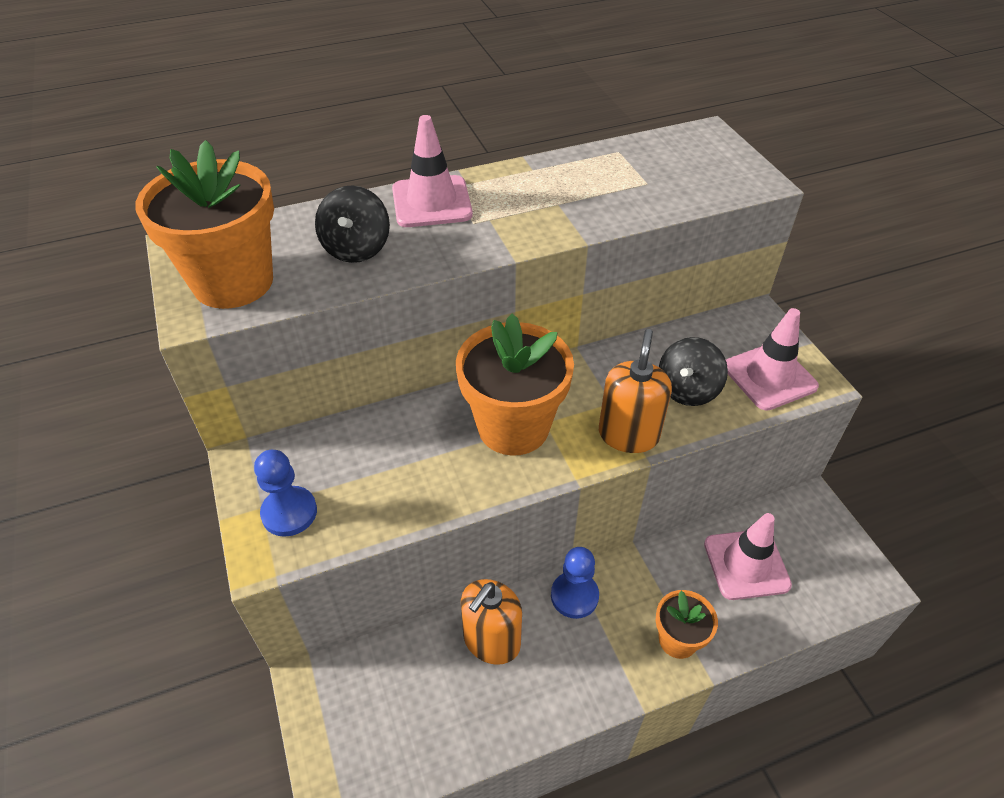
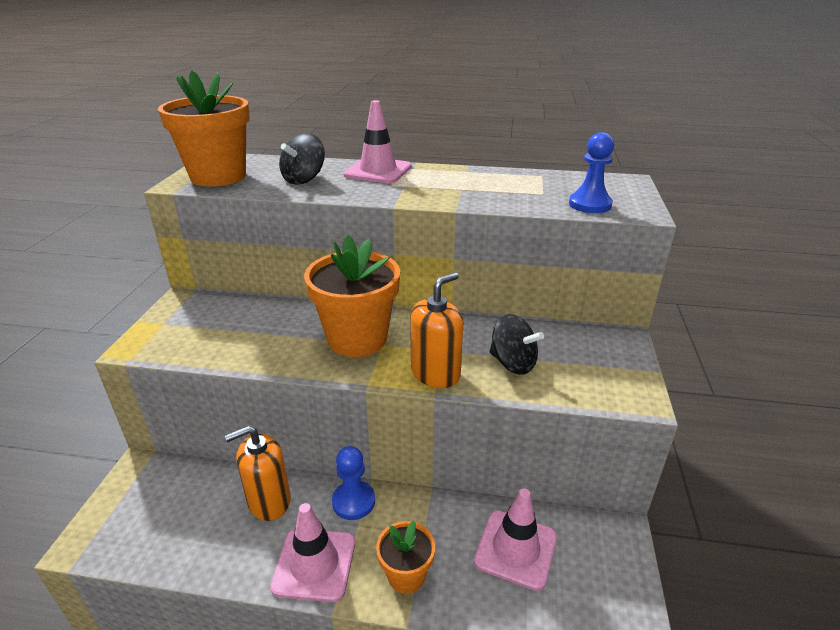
camera: 30 degrees right, 15 degrees down
blue pawn [254,450,317,537] -> blue pawn moved to [569,132,614,213]
black spinning top [659,337,728,406] -> black spinning top turned 120 degrees counterclockwise [490,314,544,375]
pink traffic cone [726,308,819,411] -> pink traffic cone moved to [270,503,355,602]

